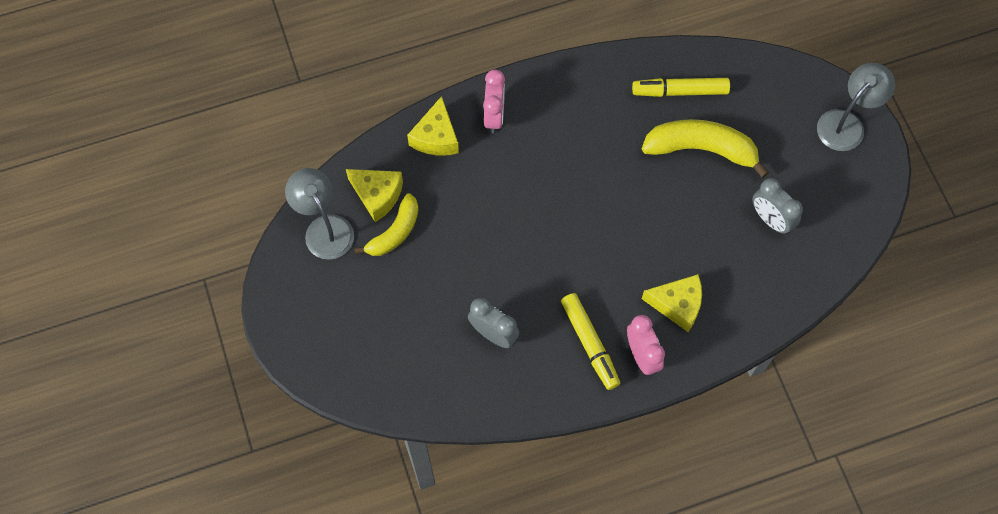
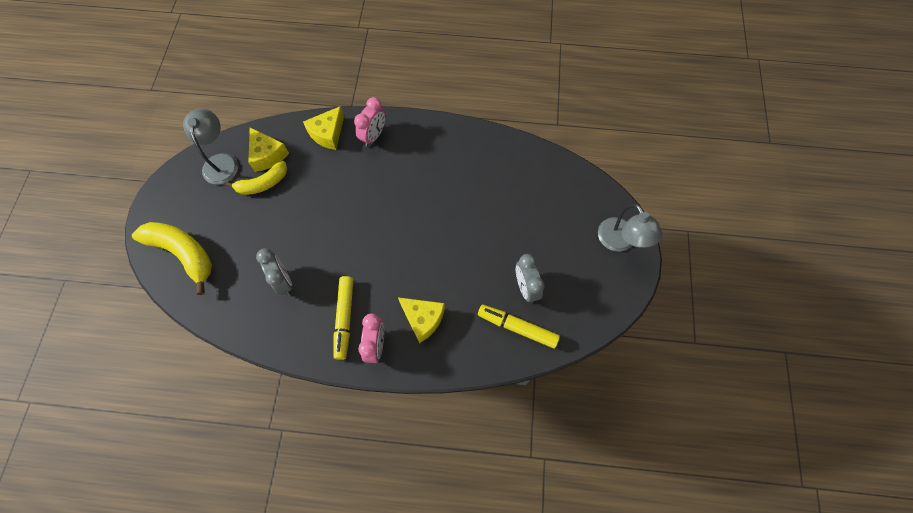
camera: 25 degrees right, 0 degrees up
yellow marker [632,78,730,97] -> yellow marker moved to [478,305,560,348]
yellow banana [642,119,769,178] -> yellow banana moved to [132,222,212,295]
grey lamp [817,63,895,151] -> grey lamp turned 90 degrees clockwise [598,204,662,252]

